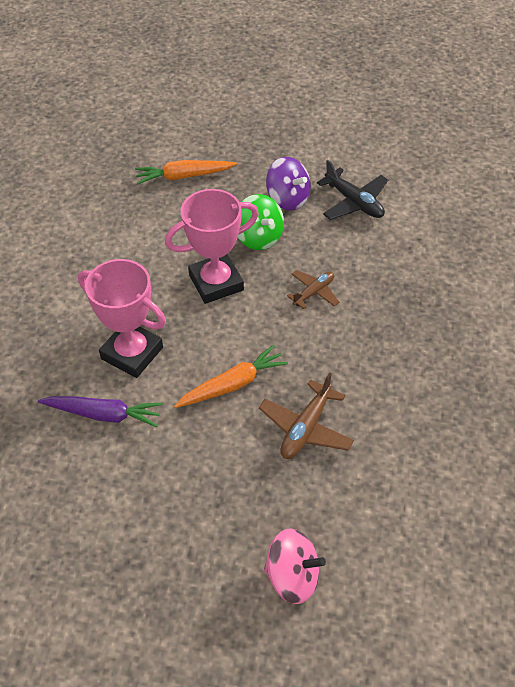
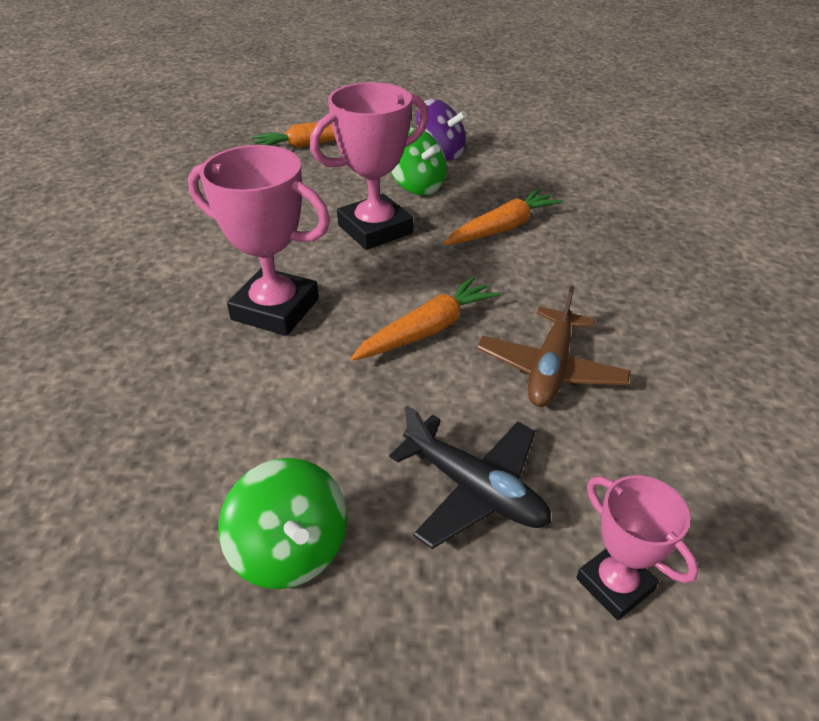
camera: 10 degrees left, 10 degrees down
purple carrot [38,396,163,427] -> none
pink spinning top [264,528,326,604] -> pink trophy [576,475,699,620]
brown plane [287,270,339,309] -> orange carrot [444,189,563,245]
black plane [317,160,388,220] -> black plane moved to [389,405,551,549]
none -> green spinning top [218,458,347,589]

